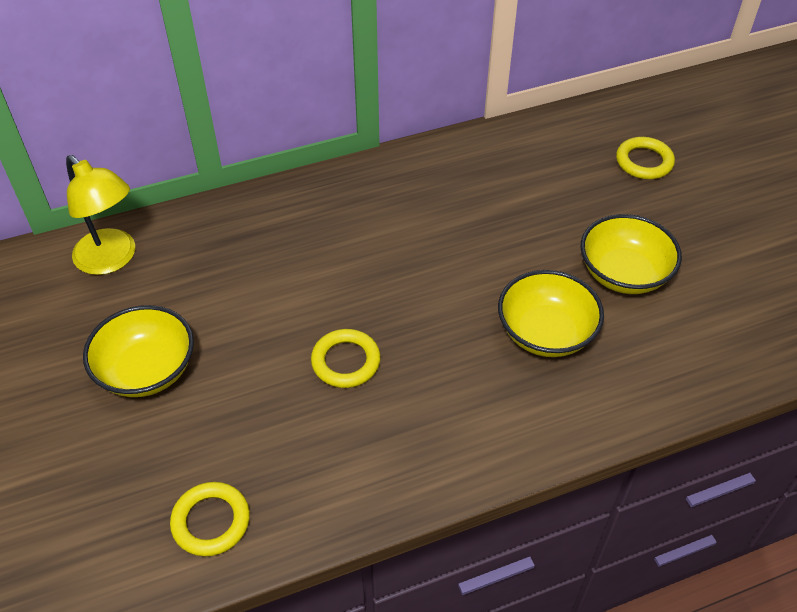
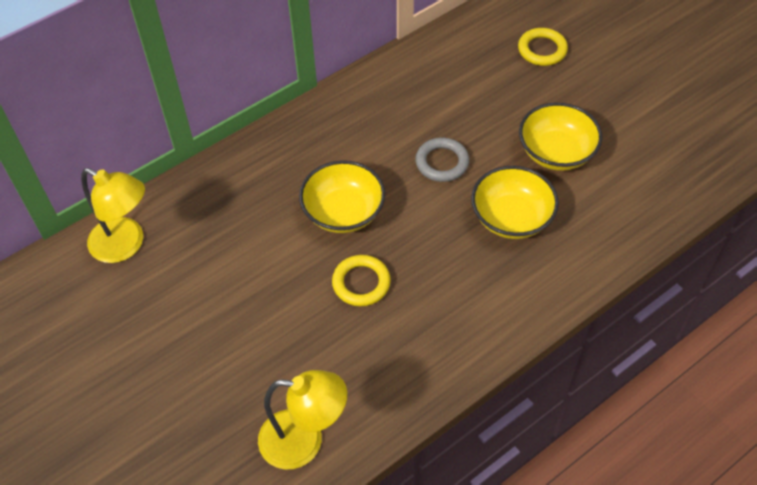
camera: 15 degrees left, 5 degrees up
yellow bowl [83,305,194,397] -> yellow bowl moved to [299,160,385,233]
yellow ring [170,482,250,557] -> yellow lamp [258,370,347,469]
none -> grey ring [415,138,469,182]

